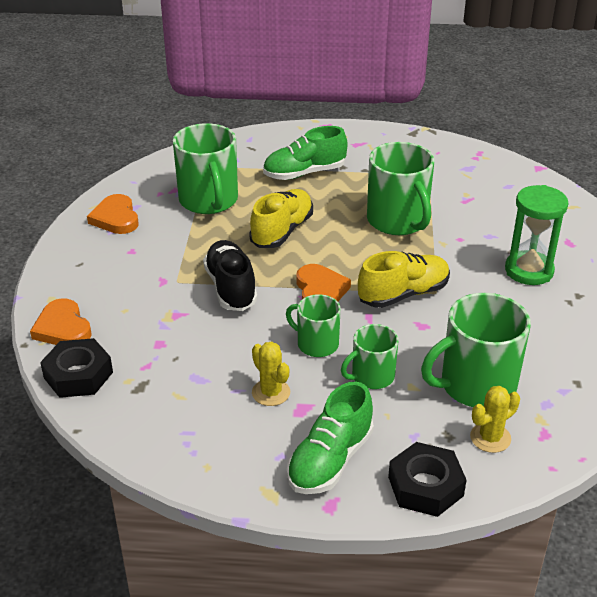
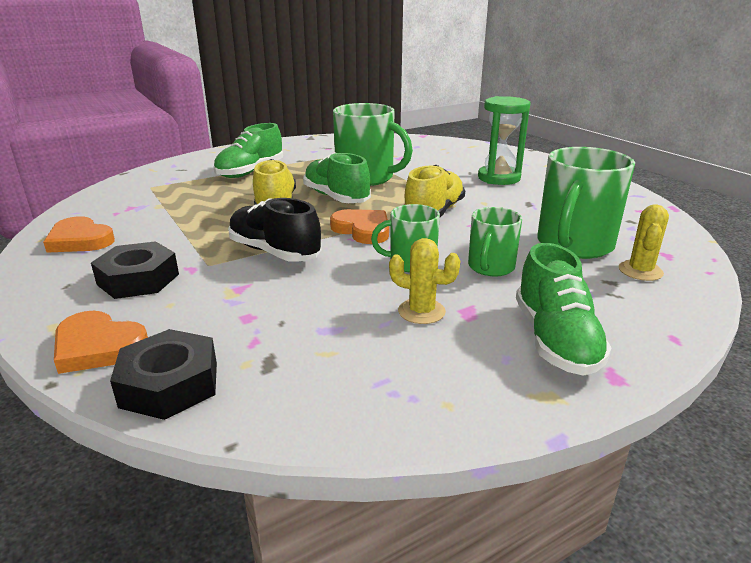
camera: 35 degrees left, 10 degrees down
green mug [173,123,238,214] -> none
black nut [388,442,466,517] -> black nut moved to [91,241,179,299]
none -> green shoe [303,152,371,203]

